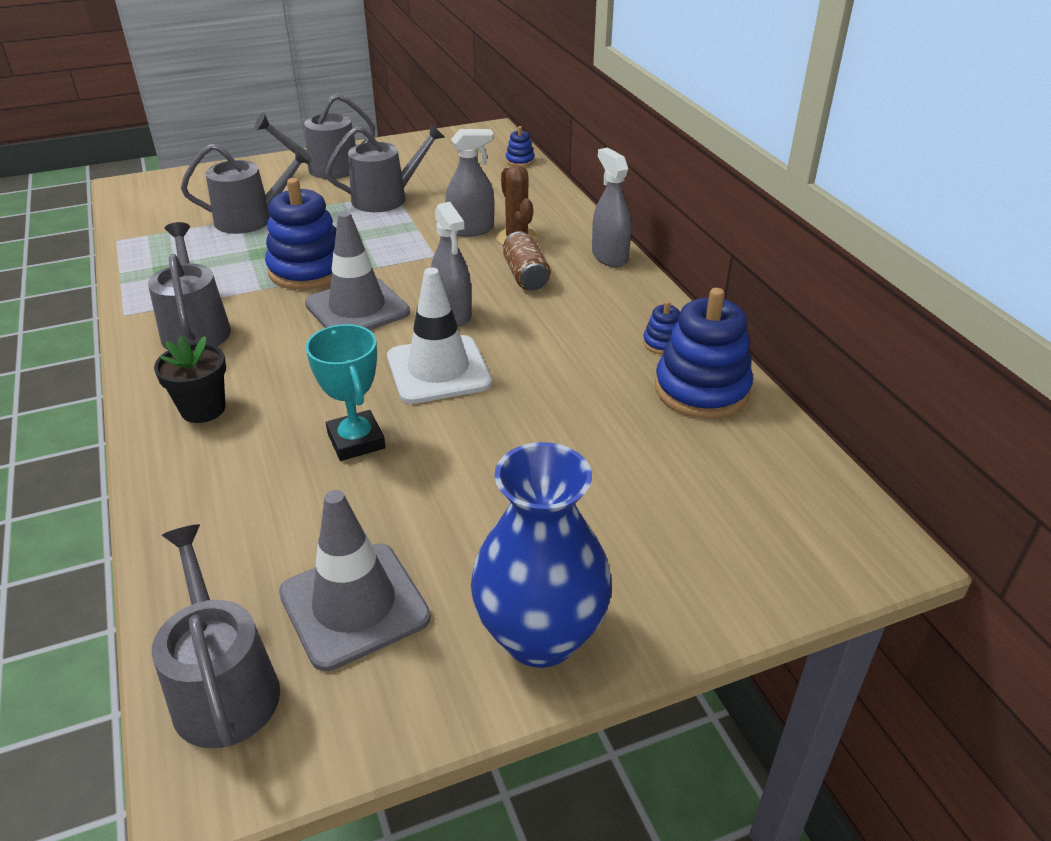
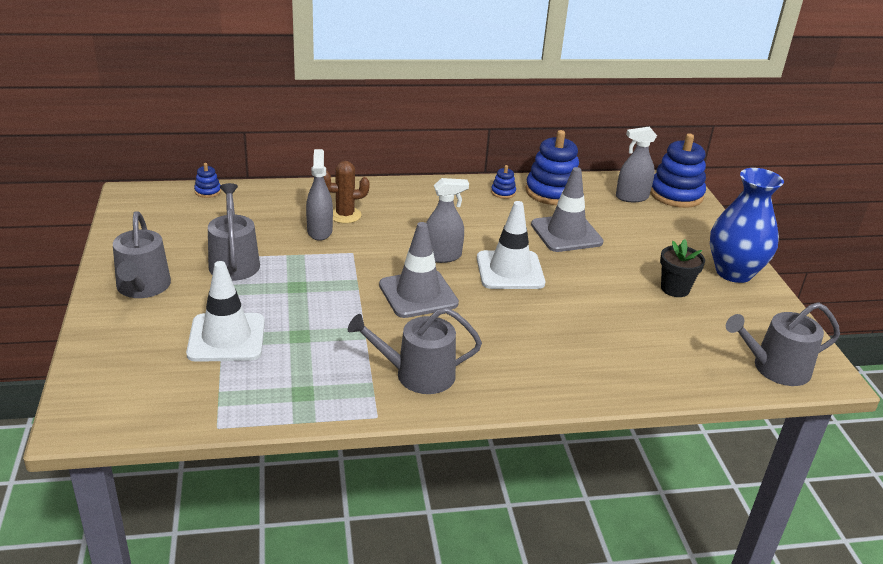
camera: 80 degrees left, 5 degrees down
black flower pot [154,336,226,423] -> black flower pot moved to [660,239,705,297]
grey watering can [181,144,312,234] -> white traffic cone [186,261,265,362]
blue stacking toy [265,178,336,290] -> blue stacking toy moved to [650,134,706,208]
grey traffic cone [279,490,431,671] -> grey traffic cone moved to [531,167,604,252]
turquoise trophy [305,324,386,461] -> none
brown can [503,231,551,291] -> none
grey spray bottle [592,148,632,267] -> grey spray bottle moved to [616,127,657,202]

